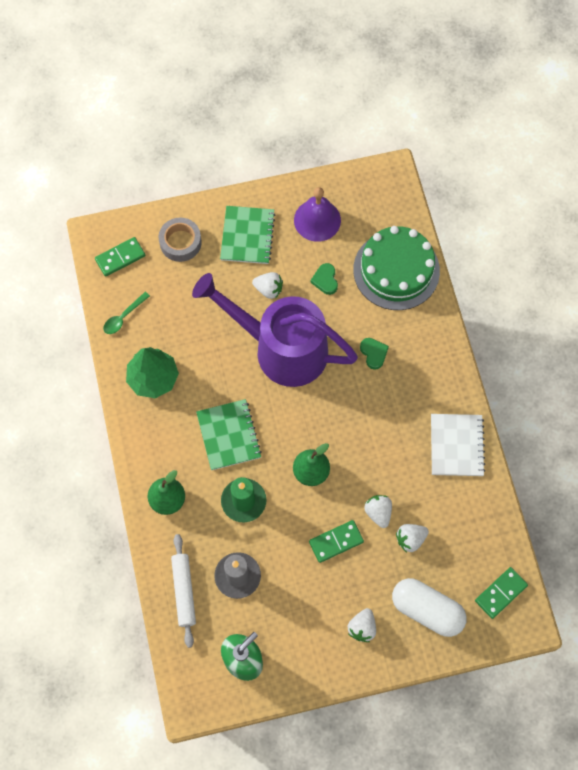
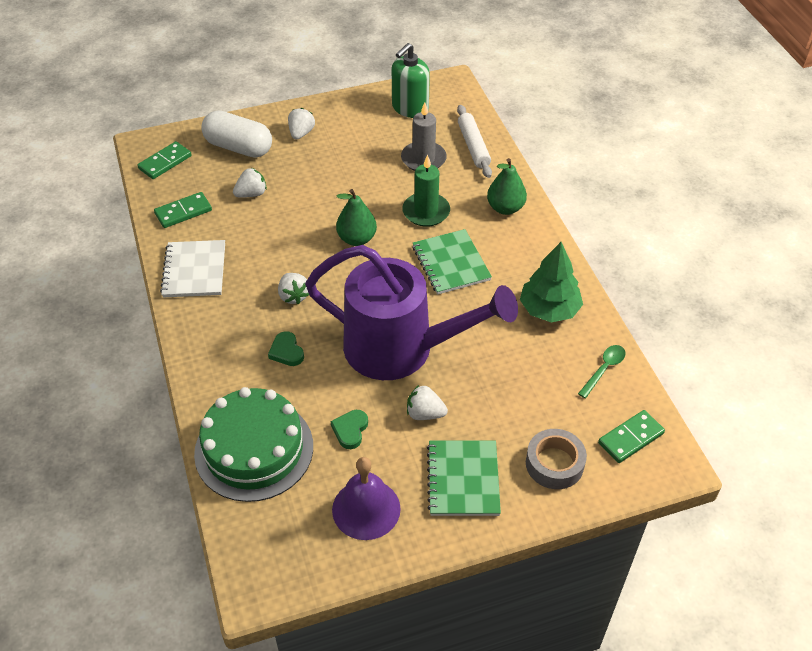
camera: 175 degrees right, 20 degrees down
green domino [309,520,364,563] -> green domino moved to [154,192,212,228]
green heart [310,263,338,295] -> green heart turned 150 degrees counterclockwise [331,410,368,449]
white strawberry [364,495,392,528] -> white strawberry moved to [278,273,309,305]

